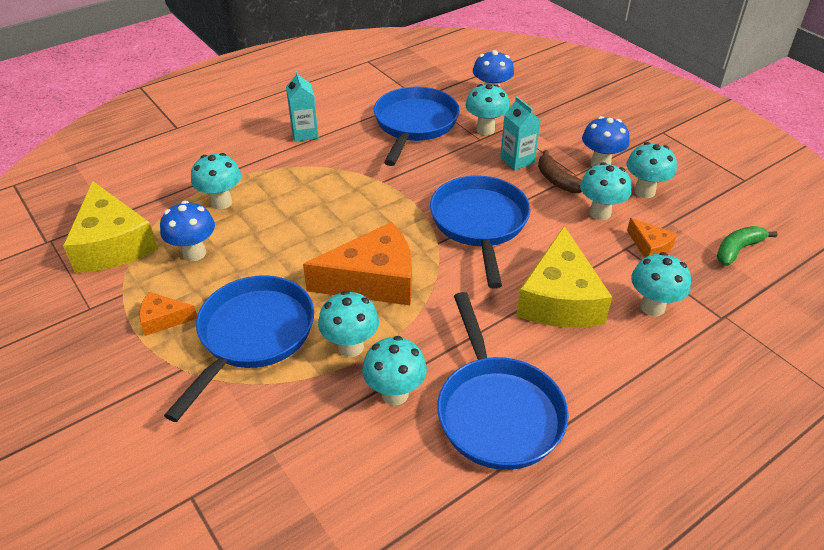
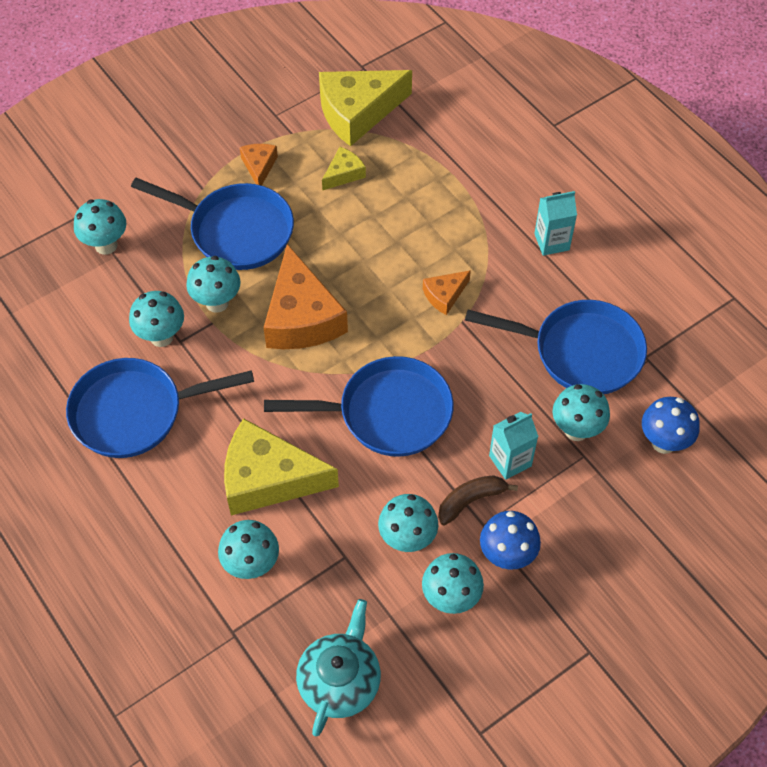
camera: 90 degrees right, 15 degrees up
blue mushroom [160,201,215,261] -> yellow cheese [322,147,366,191]
turquoise mushroom [191,153,241,209] -> turquoise mushroom moved to [74,199,127,255]
orange cheese [627,218,677,258] -> orange cheese moved to [423,270,471,315]
green banana [717,226,778,266] -> turquoise teapot [296,599,381,736]

